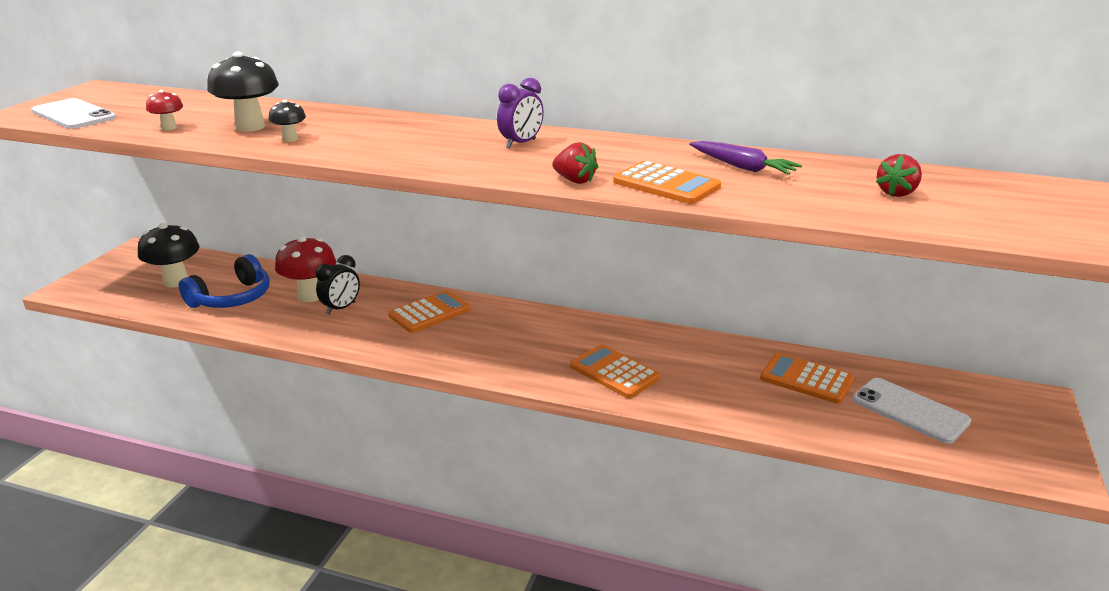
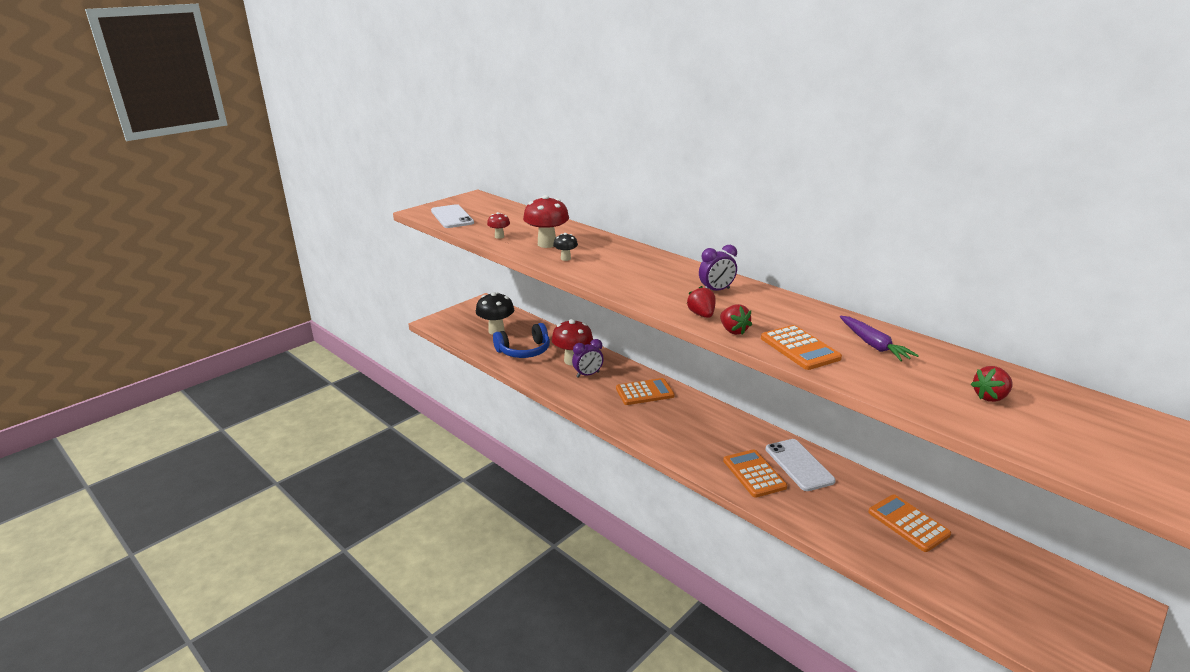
camera: 25 degrees right, 0 degrees up
black mushroom [207,52,279,132] -> red mushroom [523,195,569,248]
black clock [316,255,360,315] -> purple clock [572,339,604,378]
white phone [852,378,971,444] -> white phone moved to [766,439,836,491]
none -> red strawberry [687,286,716,318]

